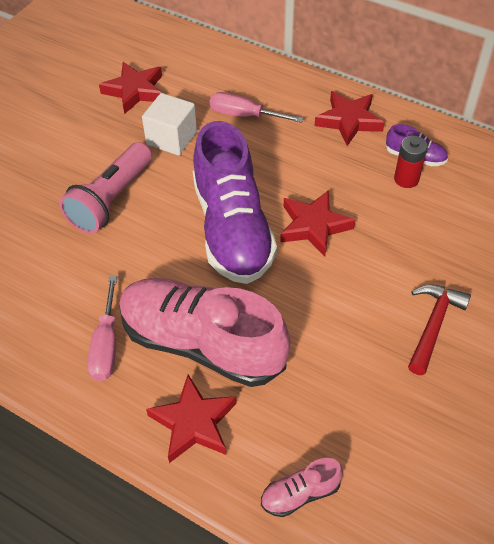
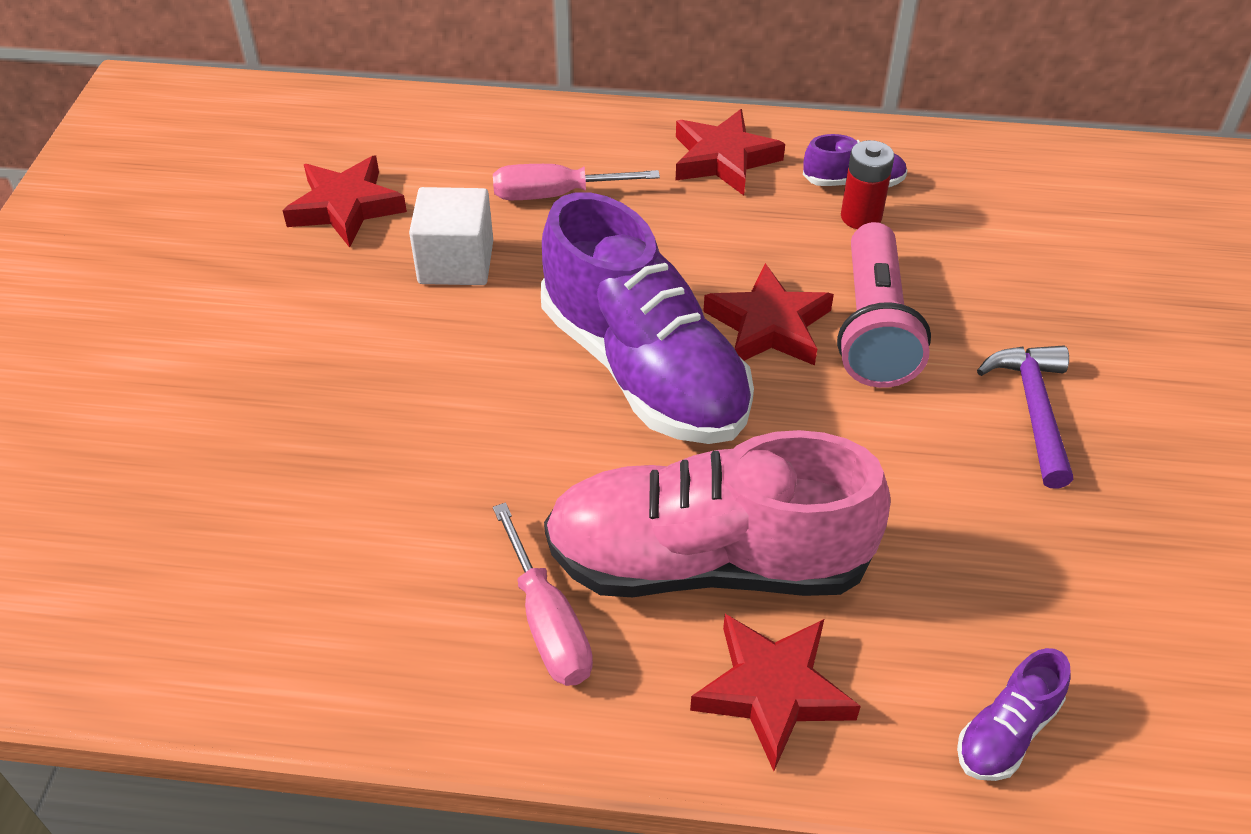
camera: 25 degrees left, 5 degrees down
pink flashlight [59,142,152,234] -> pink flashlight moved to [837,222,931,388]
pink shoe [261,458,343,517] -> purple shoe [957,648,1071,781]
red hammer [408,285,471,375] -> purple hammer [977,346,1073,488]

